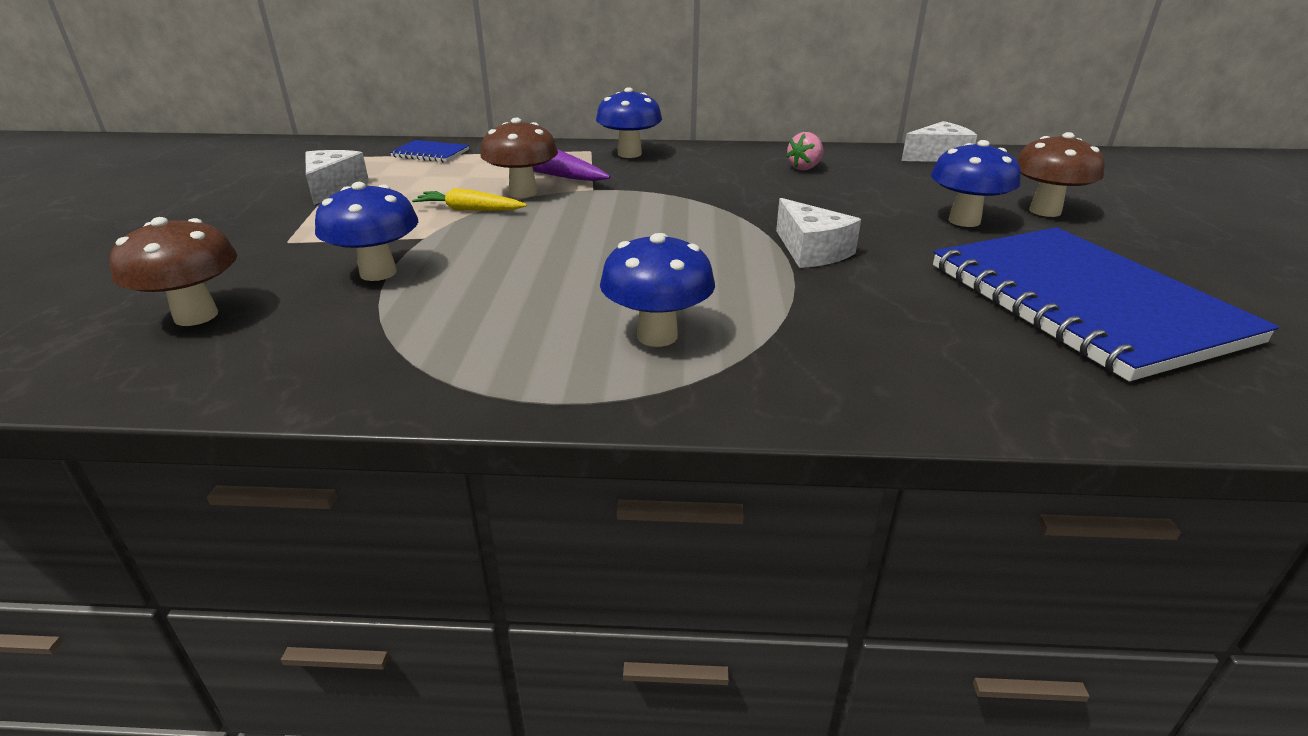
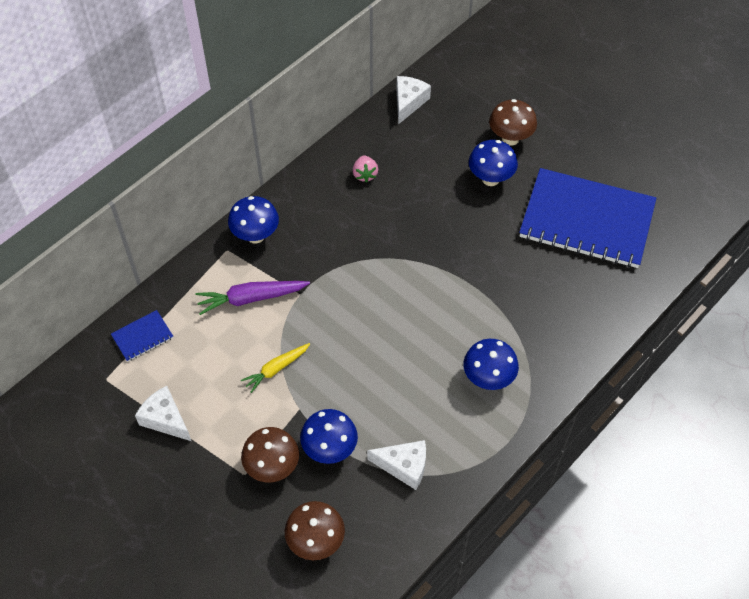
camera: 50 degrees left, 25 degrees up
brown mushroom [480,118,558,198] -> brown mushroom moved to [241,427,299,482]
white cheese [776,198,861,268] -> white cheese moved to [367,440,426,490]

